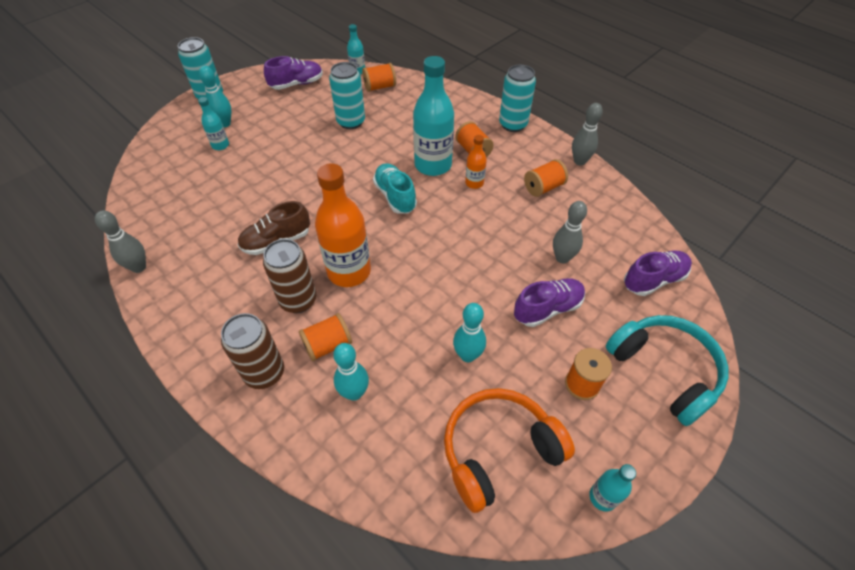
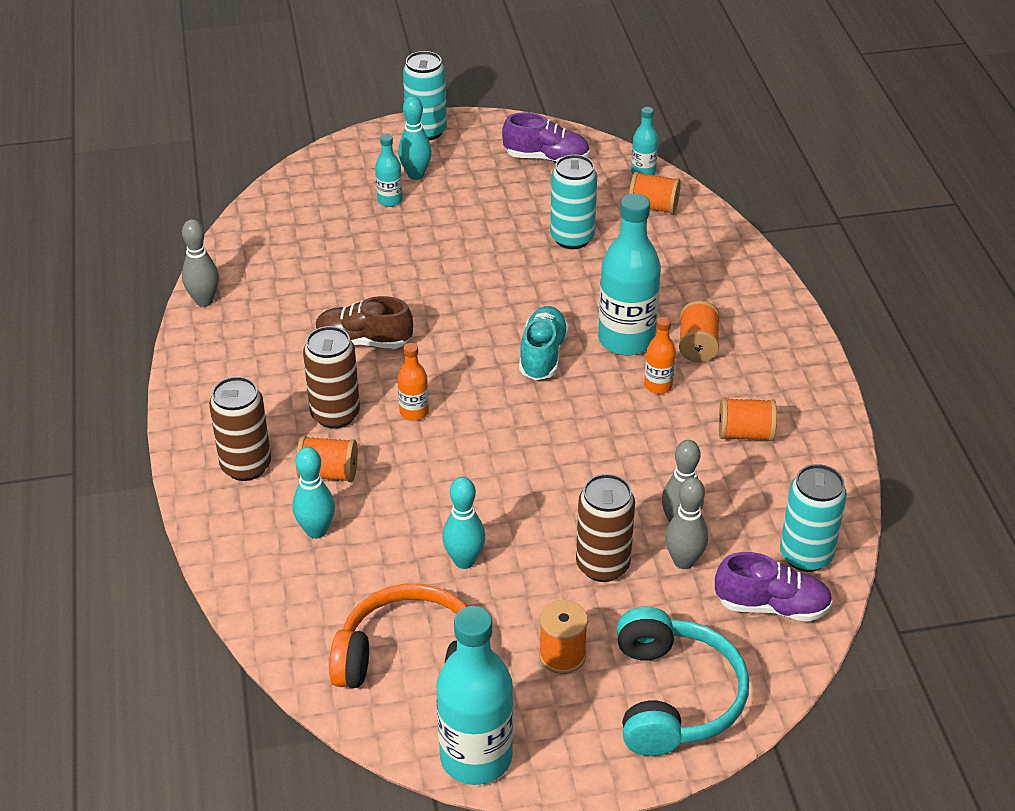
camera: 35 degrees right, 10 degrees down
orange bottle [315,163,371,287] -> orange bottle [398,343,429,421], size x0.49
turquoise can [499,65,536,132] -> turquoise can moved to [780,464,847,572]
purple shoe [514,278,585,327] -> brown can [576,474,635,582]
grey bowling pin [572,103,603,166] -> grey bowling pin moved to [665,477,708,569]
turquoise bottle [589,464,636,512] -> turquoise bottle [436,606,513,785], size x2.05

